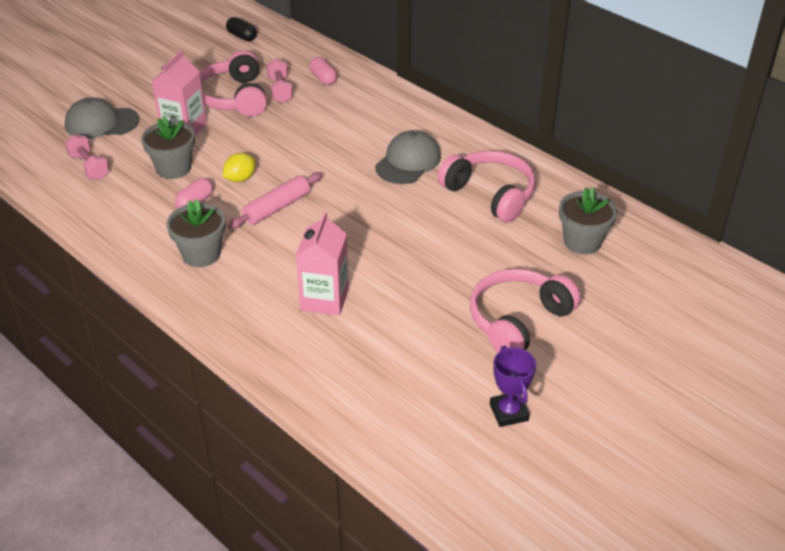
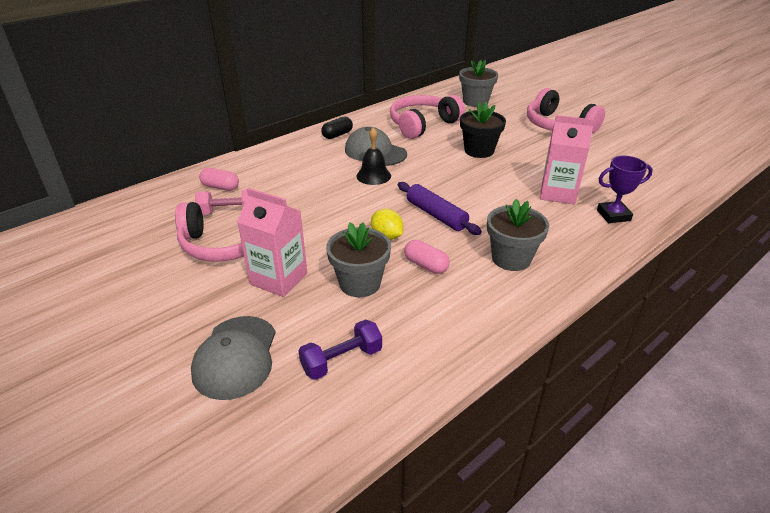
camera: 85 degrees left, 5 degrees down
pink dumbbell [65,134,109,180] -> purple dumbbell [298,320,382,380]
black capsule [226,17,257,41] -> black capsule moved to [321,116,353,139]
pink rolling pin [228,172,322,229] -> purple rolling pin [398,182,482,235]
pink capsule [309,57,337,85] -> pink capsule turned 45 degrees clockwise [199,168,239,191]
purple trophy [490,346,536,427] -> purple trophy moved to [597,156,653,223]
none -> black bell [357,127,391,185]
none -> black flower pot [460,102,506,158]

